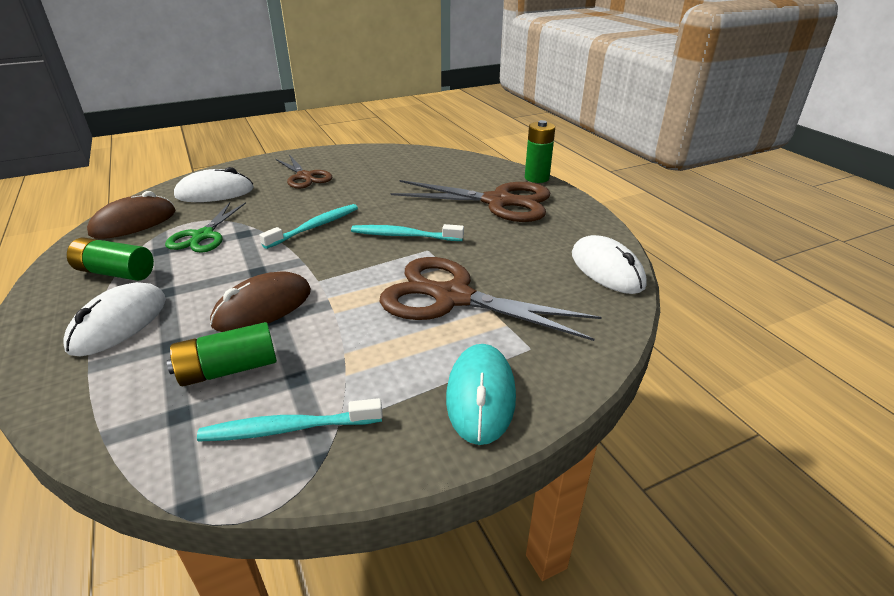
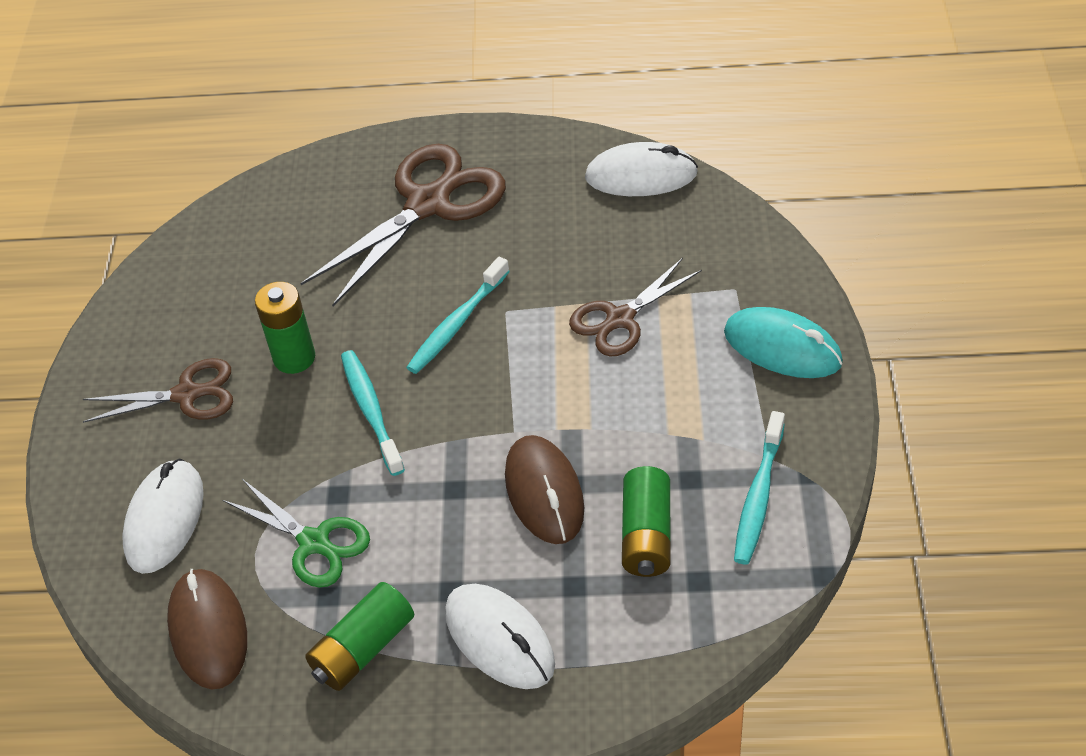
camera: 60 degrees left, 15 degrees up
brown scissors [379,257,602,341] -> brown scissors [569,258,702,356], size x0.59
green battery [525,120,555,183] -> green battery moved to [255,282,315,374]

